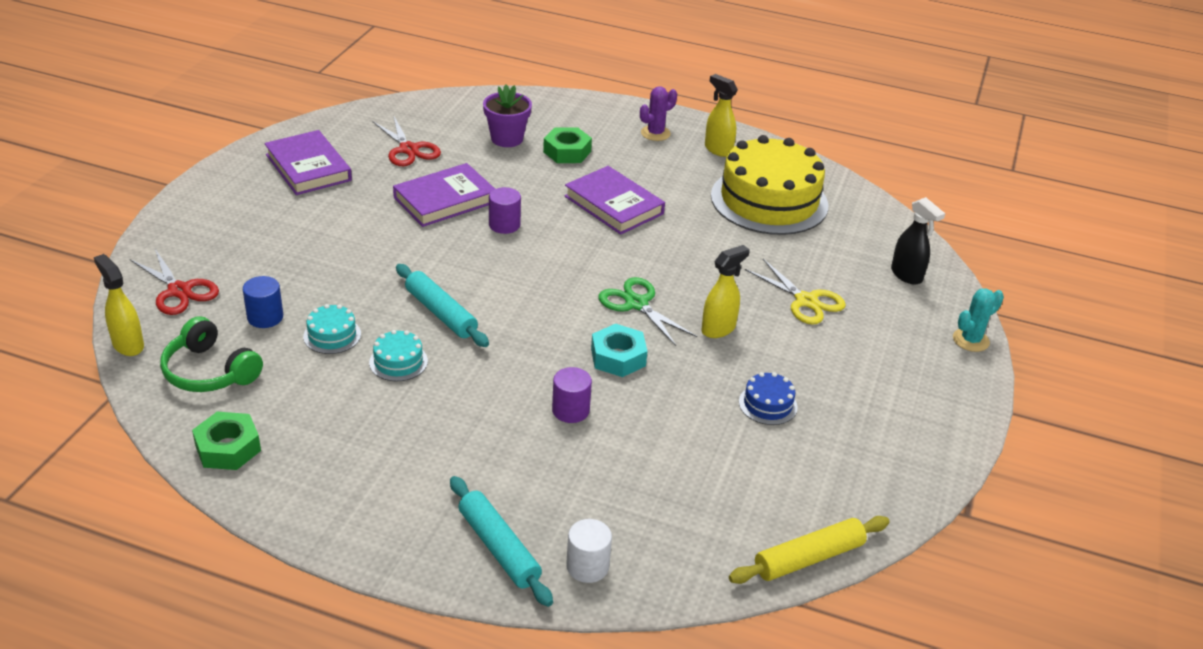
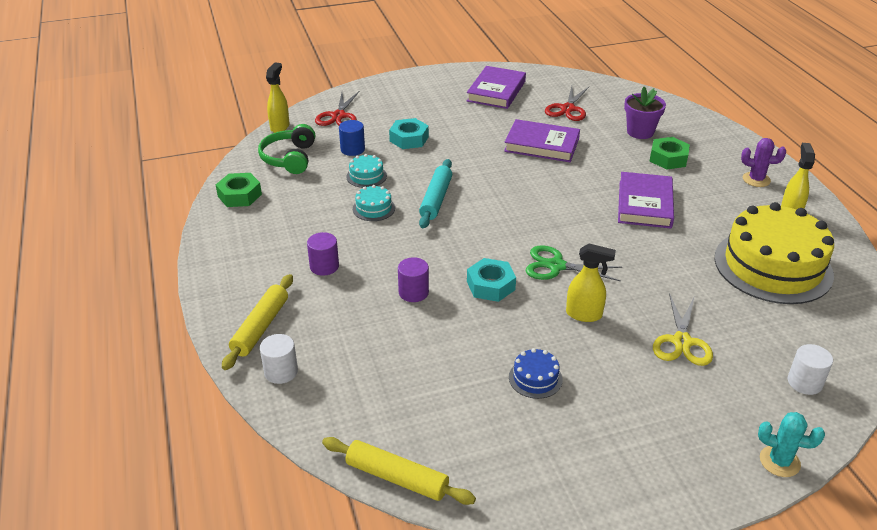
camera: 55 degrees right, 0 degrees up
turquoise rolling pin [450,476,553,607] -> yellow rolling pin [222,274,293,370]
purple cylinder [489,187,521,234] -> purple cylinder moved to [307,232,339,276]
green scissors [598,277,697,346] -> green scissors turned 90 degrees counterclockwise [526,245,622,281]
black spray bottle [891,197,945,285] -> white cylinder [788,344,833,395]
none -> turquoise nut [389,118,429,149]

